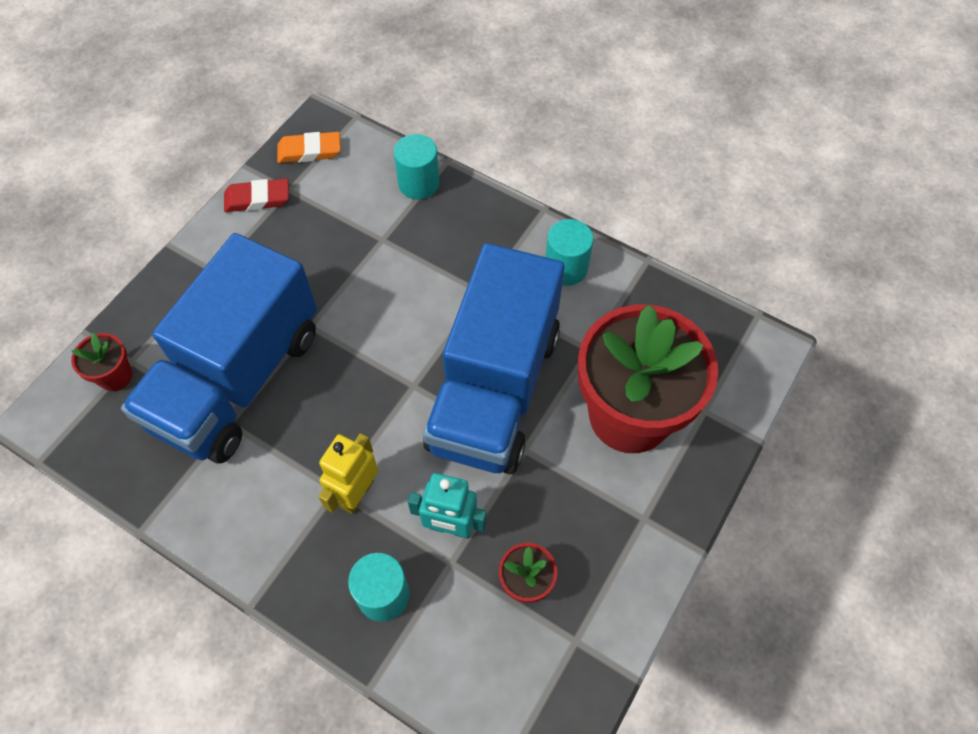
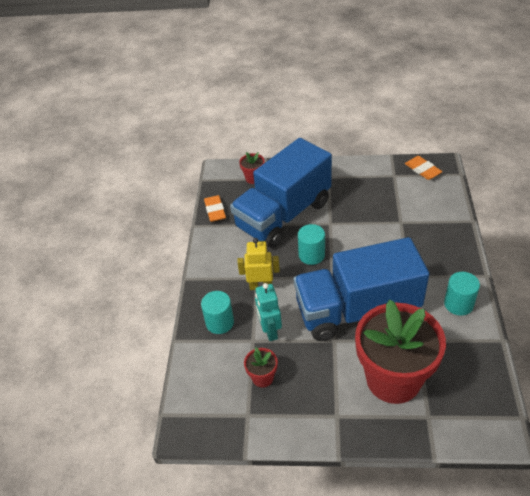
camera: 65 degrees right, 15 degrees down
blue truck [121,233,317,464] -> blue truck turned 45 degrees counterclockwise [230,138,332,248]
red eraser [224,179,289,212] -> none
turquoise cylinder [394,134,440,199] -> turquoise cylinder moved to [298,224,325,265]
none -> orange eraser [204,195,226,222]

